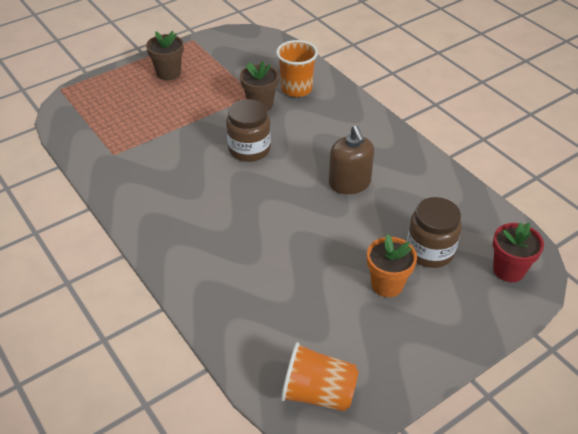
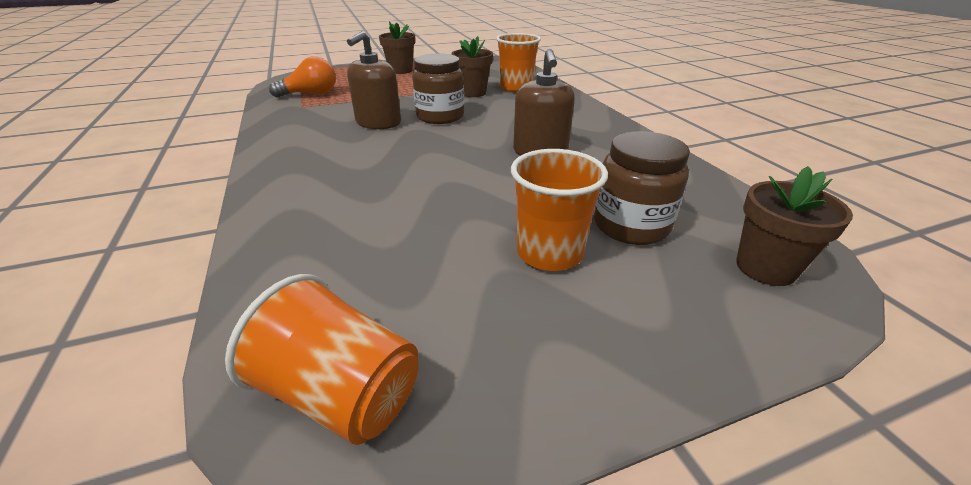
camera: 15 degrees right, 10 degrees down
orange flower pot [367,234,417,297] -> orange cup [511,149,608,271]
red flower pot [493,222,544,282] -> brown flower pot [736,166,853,286]
none -> orange light bulb [269,56,336,98]
none -> brown soap dispenser [347,31,401,129]

